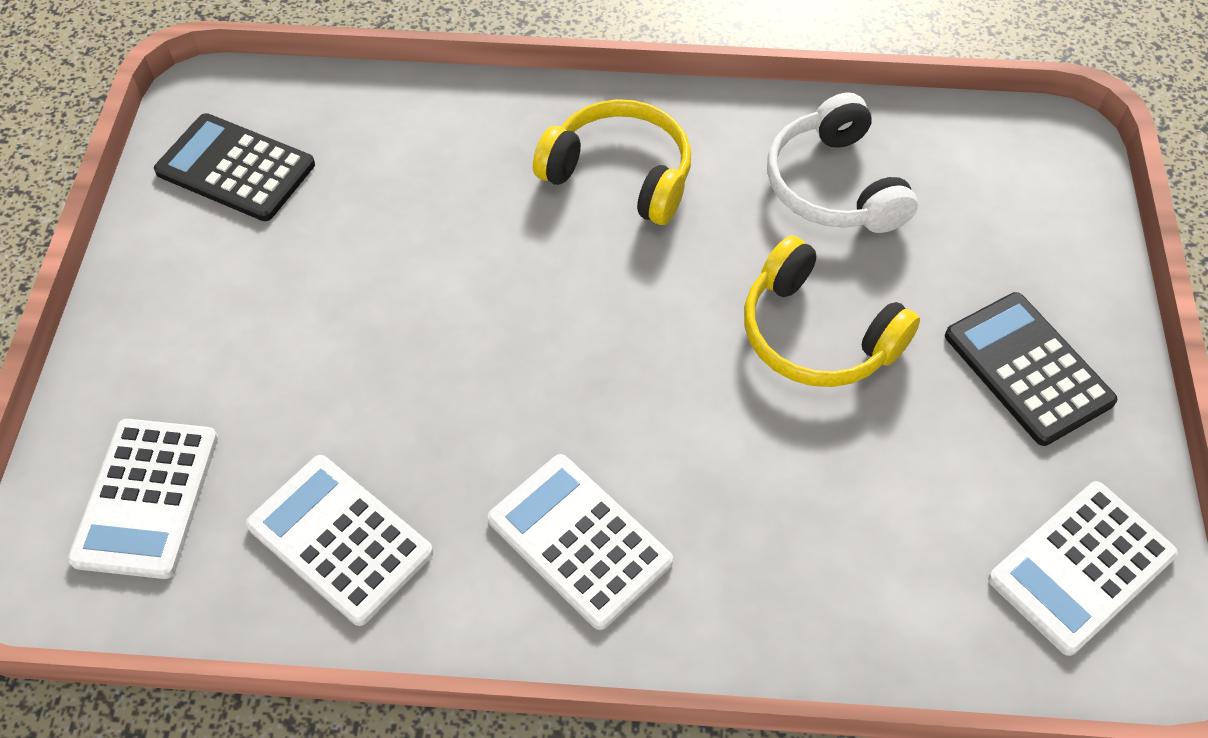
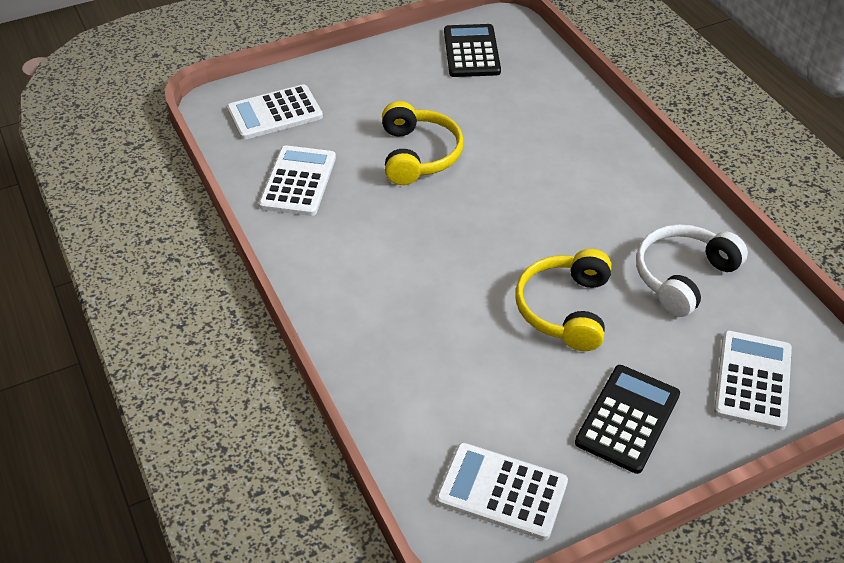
camera: 60 degrees right, 10 degrees down
white calculator [488,454,673,630] -> white calculator moved to [714,331,792,430]
yellow headphones [533,99,691,225] -> yellow headphones moved to [382,101,464,185]

